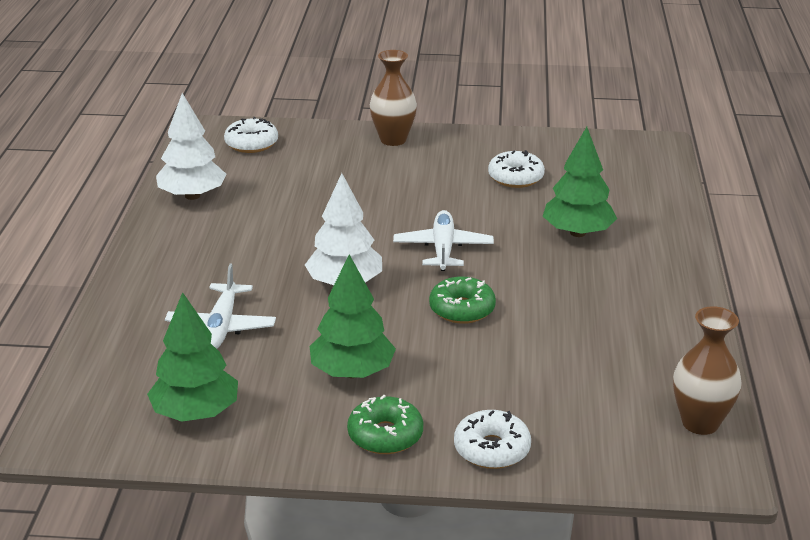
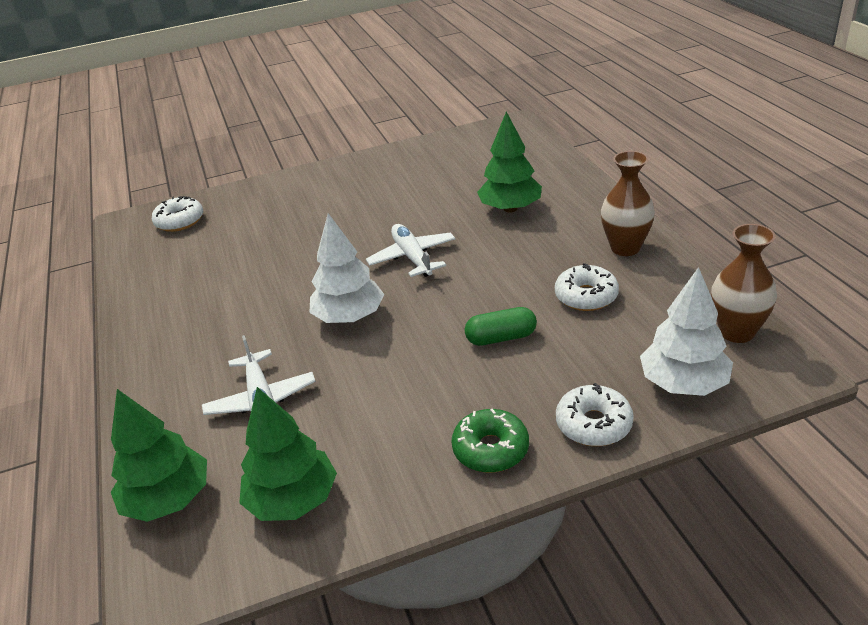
camera: 20 degrees left, 5 degrees up
white tree [156,93,226,200] -> white tree moved to [640,267,733,396]
green tree [310,254,396,378] -> green tree moved to [111,389,207,522]
brown vase [370,50,417,146] -> brown vase moved to [601,151,655,256]
green donut [429,276,496,324] -> none
white donut [488,150,545,188] -> white donut moved to [555,263,619,311]
none -> green capsule [465,307,537,346]

